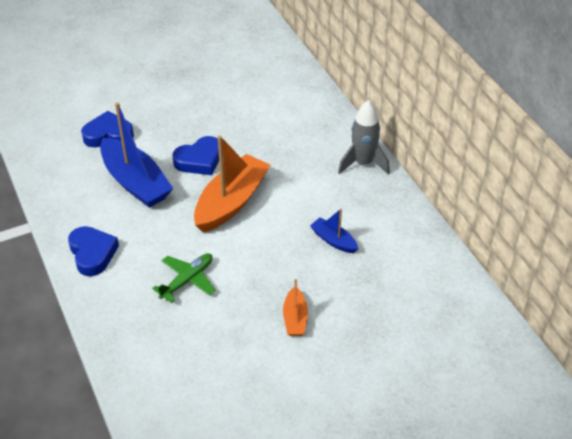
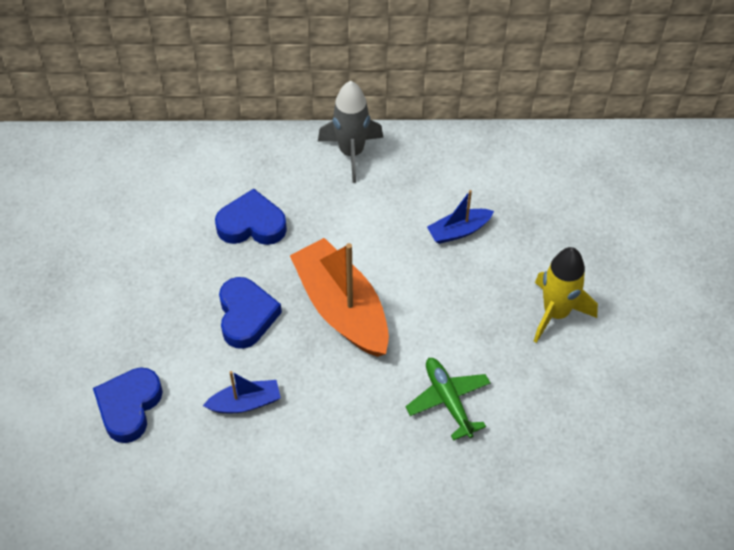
camera: 65 degrees left, 10 degrees up
blue heart [68,226,119,276] -> blue heart moved to [215,189,287,245]
blue boat [100,102,173,208] -> blue boat [203,371,281,413], size x0.50
orange boat [283,279,308,336] -> yellow rocket [534,247,598,343]

